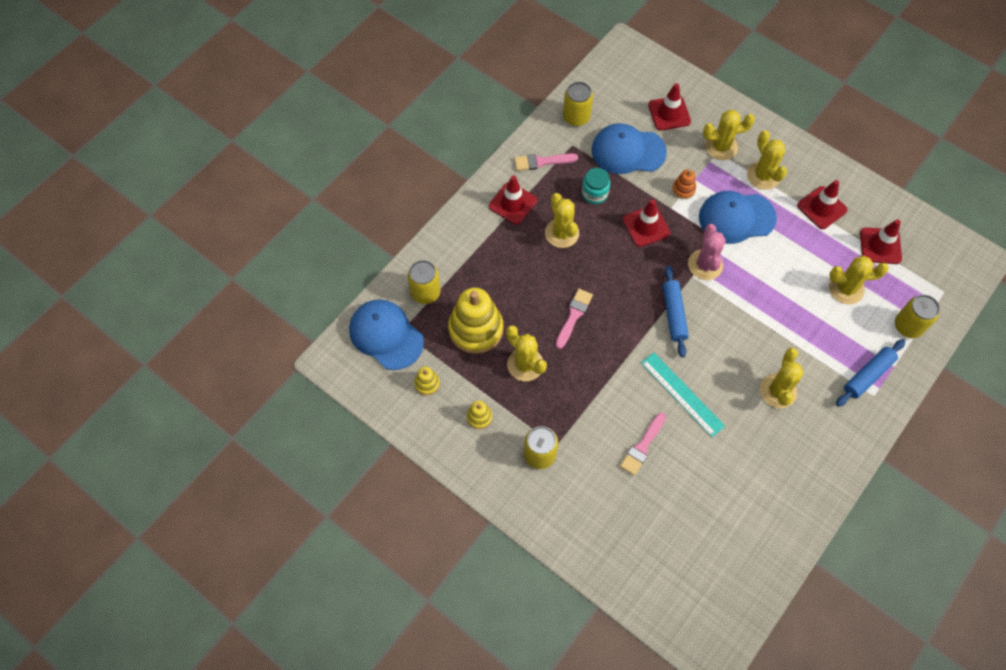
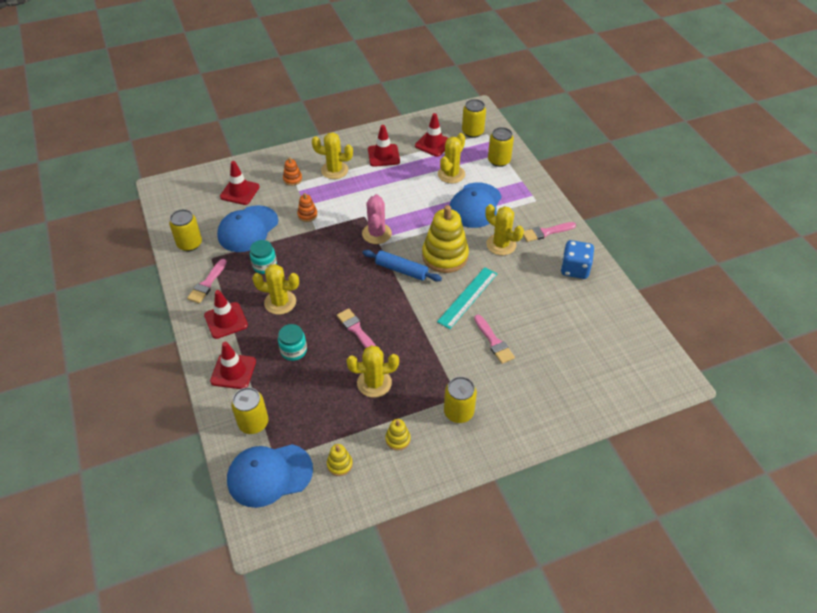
camera: 60 degrees left, 15 degrees down
yellow stacking toy [448,288,503,354] -> yellow stacking toy moved to [422,205,469,273]
red traffic cone [623,199,670,247] -> red traffic cone moved to [210,342,256,389]
turquoise ruler [641,352,725,437] -> turquoise ruler turned 45 degrees counterclockwise [437,267,497,329]
pink cactus [688,224,726,280] -> pink cactus turned 60 degrees clockwise [362,194,392,244]
blue cap [699,191,777,244] -> blue cap moved to [449,182,502,228]
yellow cactus [703,109,755,160] -> orange stacking toy [283,157,302,186]
blue rolling pin [836,339,905,407] -> none
none -> turquoise jar [278,324,307,361]
none -> yellow can [462,99,486,138]
none -> pink brush [523,222,576,242]
none -> blue dice [561,240,594,279]

